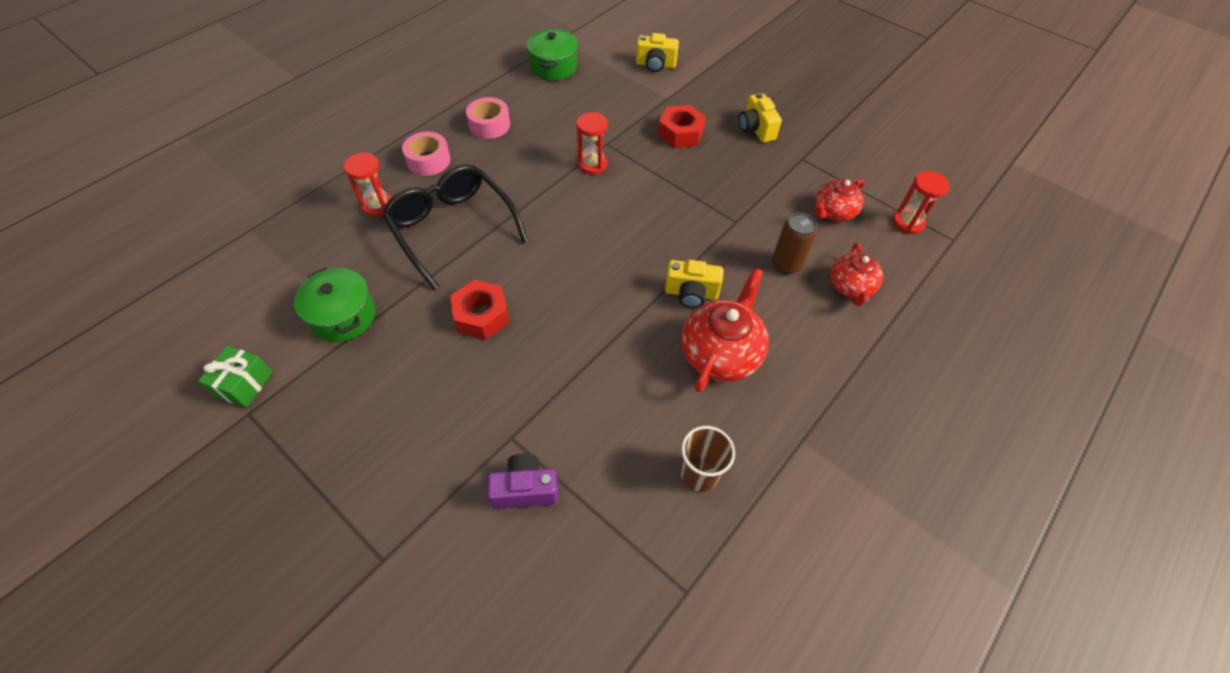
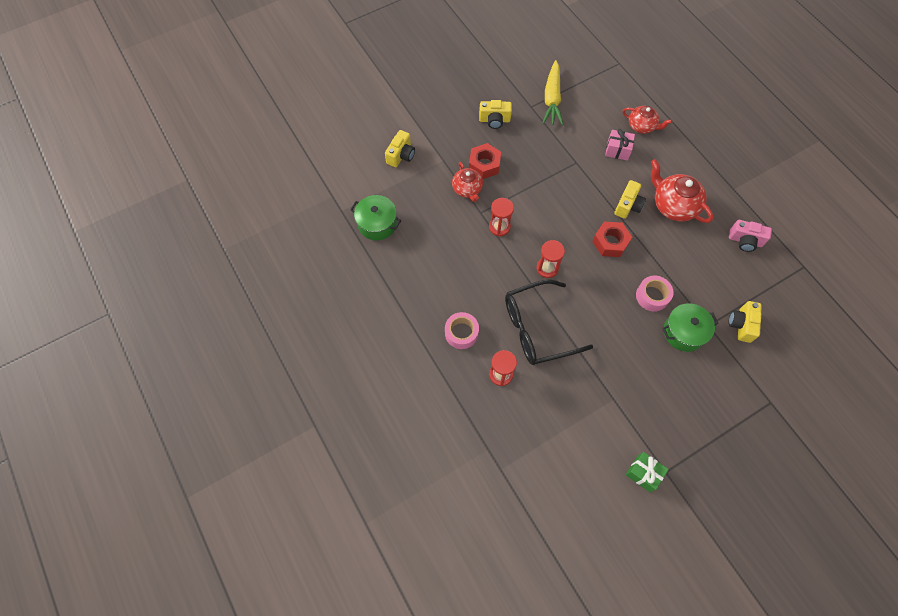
camera: 70 degrees left, 10 degrees up
green pot [294,267,376,342] -> green pot moved to [662,303,718,352]
red nut [450,280,509,340] -> red nut moved to [592,222,632,257]
pink tape [466,97,510,139] -> pink tape moved to [636,276,674,312]
purple camera [487,454,558,509] -> yellow camera [728,301,762,343]
brown cup [681,426,735,492] -> pink camera [729,220,772,252]
brown can [772,213,817,274] -> pink gift [605,129,635,161]
red teapot [815,179,865,221] -> red teapot moved to [452,162,483,202]
red hourglass [893,171,950,234] -> red hourglass moved to [536,240,565,278]
none -> yellow carrot [542,60,564,125]

